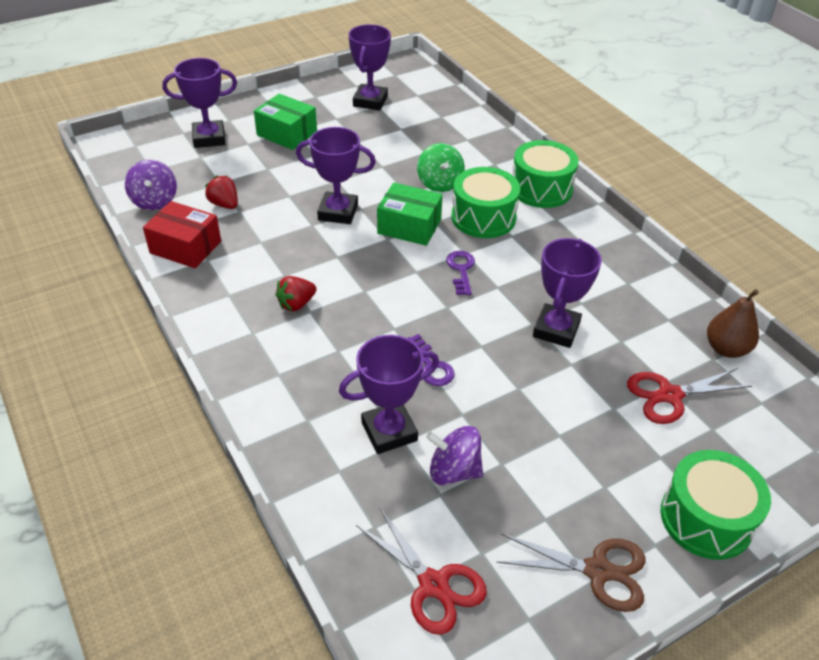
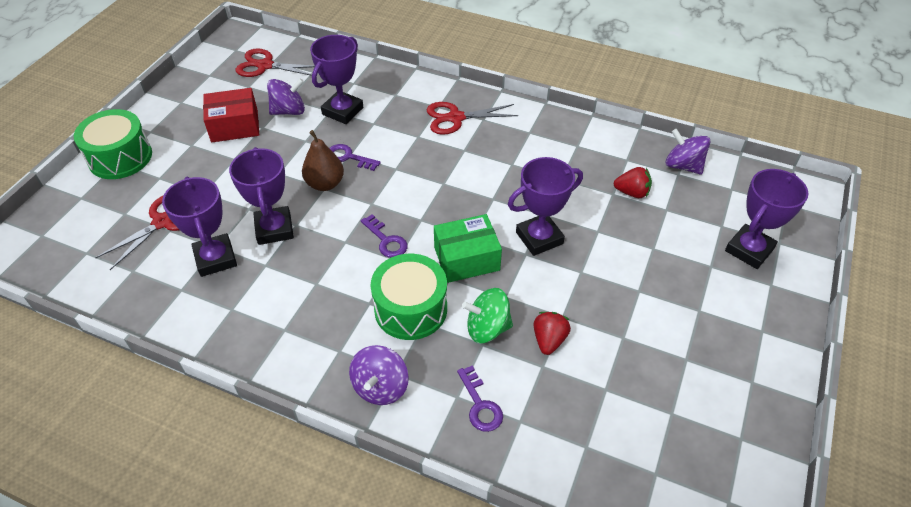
camera: 145 degrees right, 5 degrees up
red box [143,201,221,268] -> red box moved to [203,88,259,142]
green box [254,94,317,150] -> none
red strawberry [275,276,316,312] -> red strawberry moved to [533,312,571,355]
purple trophy [348,24,391,110] -> purple trophy moved to [162,177,237,277]
green spinning top [417,143,465,192] -> green spinning top turned 45 degrees counterclockwise [462,288,513,343]
brown scissors [496,533,645,612] -> none
green drum [513,140,579,208] -> purple spinning top [349,345,409,405]
brown pear [707,289,759,358] -> brown pear moved to [302,130,344,191]
none -> red scissors [427,102,518,135]
none -> purple key [457,365,503,432]

